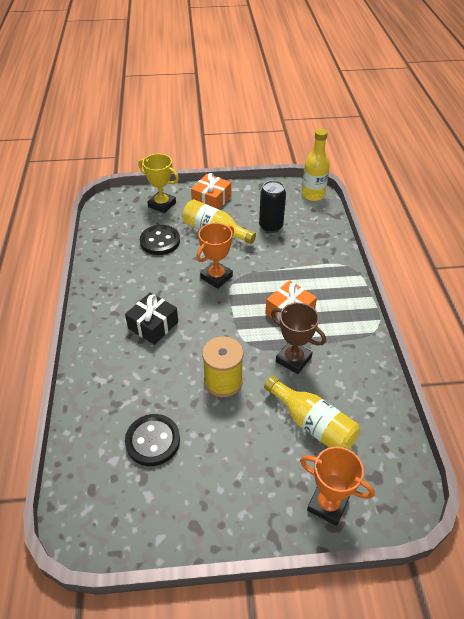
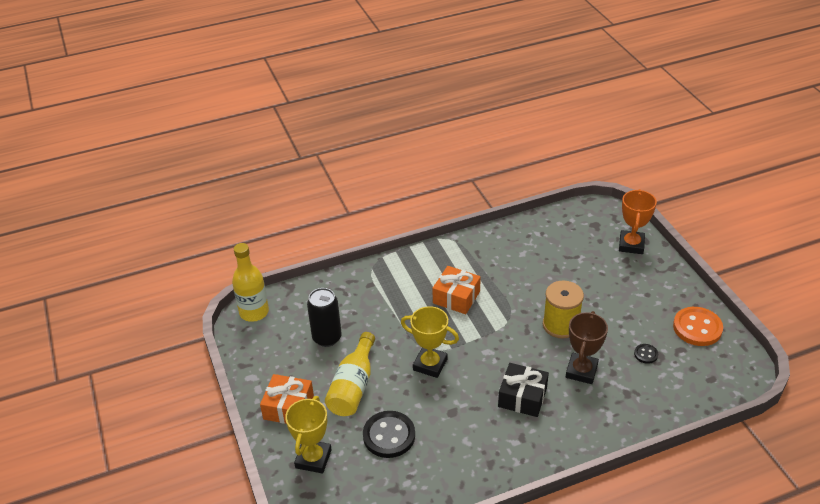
camera: 105 degrees left, 5 degrees down
black button [125,414,180,466] -> black button [634,344,658,364], size x0.48
orange trophy [196,223,234,289] -> yellow trophy [401,306,459,378]
yellow bottle [264,376,360,449] -> none
brown trophy [271,303,326,374] -> brown trophy moved to [566,311,608,384]
none -> orange button [673,307,723,346]

